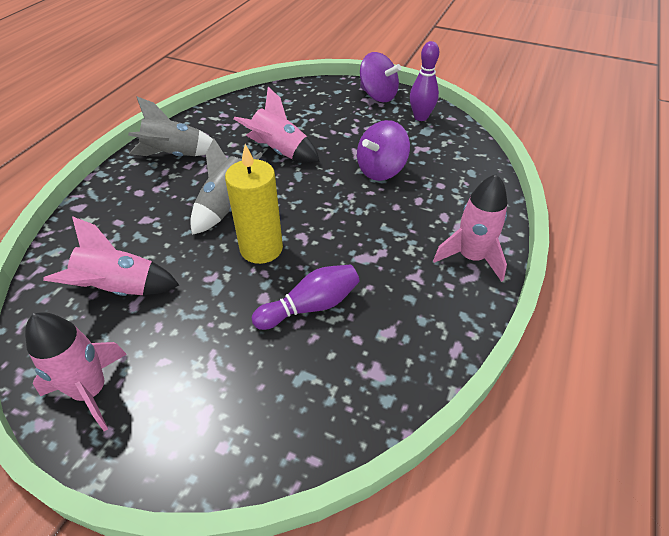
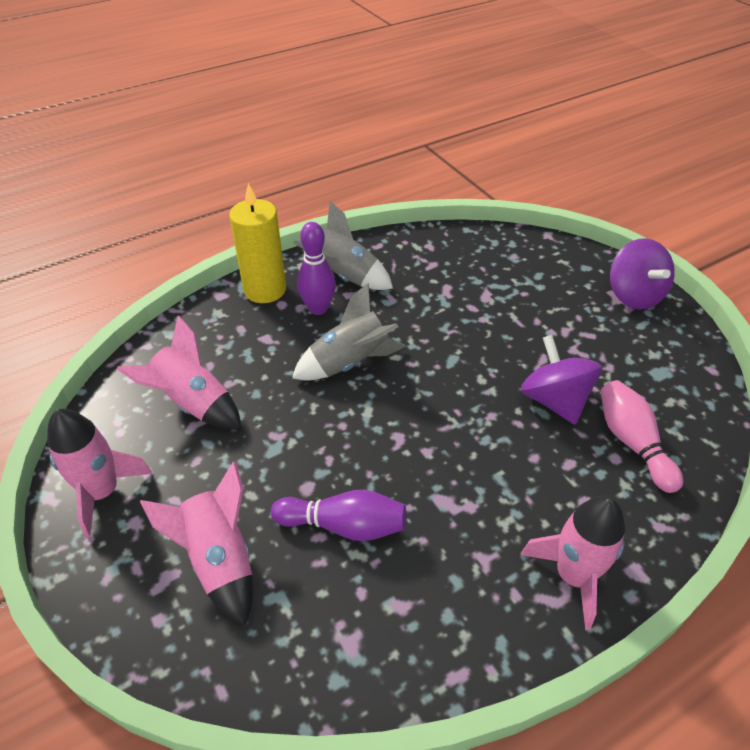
camera: 35 degrees right, 0 degrees up
yellow candle [225,144,283,264] -> yellow candle moved to [229,183,286,303]
pink rocket [234,87,320,163] -> pink rocket moved to [140,461,253,626]
purple spinning top [357,120,410,181] -> purple spinning top turned 75 degrees clockwise [521,335,602,425]
purple bowling pin [410,41,439,121] -> purple bowling pin moved to [297,222,336,315]
none -> pink bowling pin [600,380,683,493]

